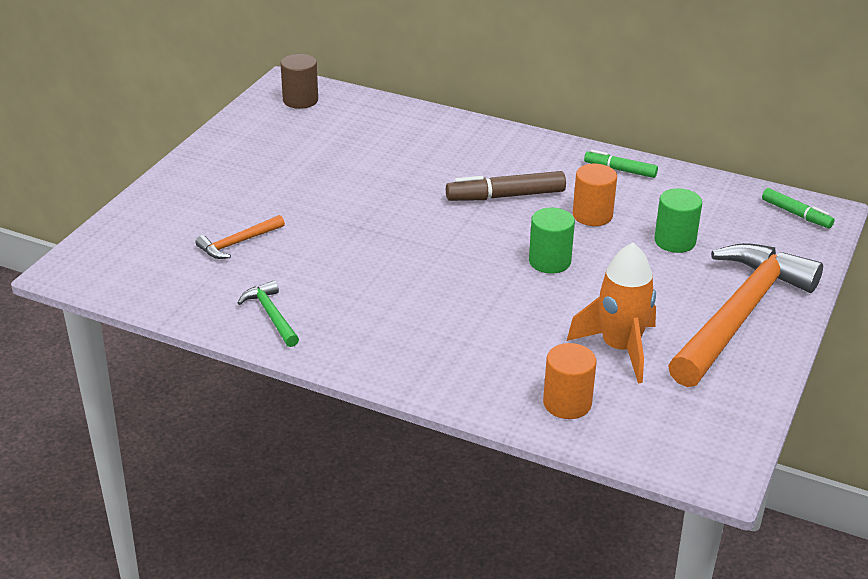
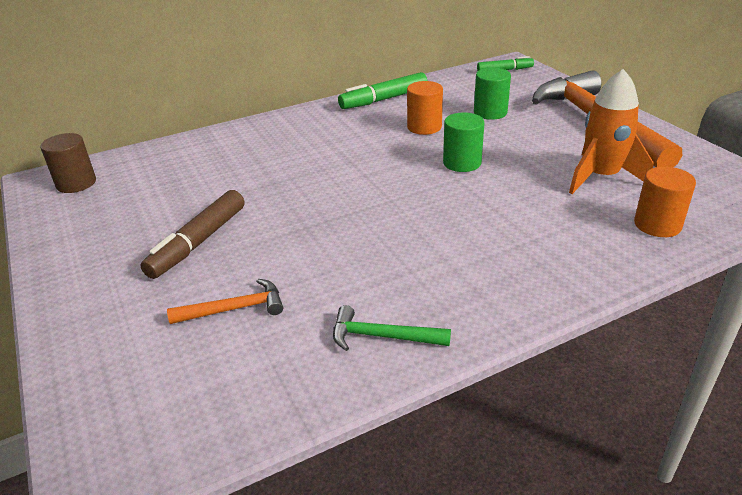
camera: 50 degrees left, 0 degrees up
orange hammer [196,215,285,259] -> orange hammer turned 105 degrees counterclockwise [167,279,283,324]
brown marker [446,171,566,201] -> brown marker moved to [140,190,245,279]
green marker [584,150,658,178] -> green marker [338,72,427,109], size x1.58

